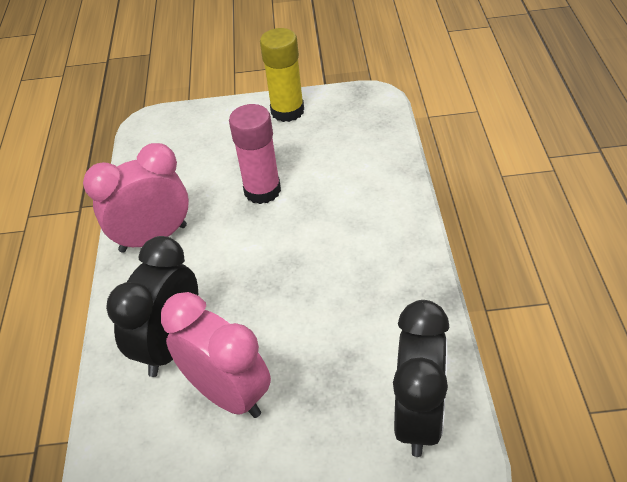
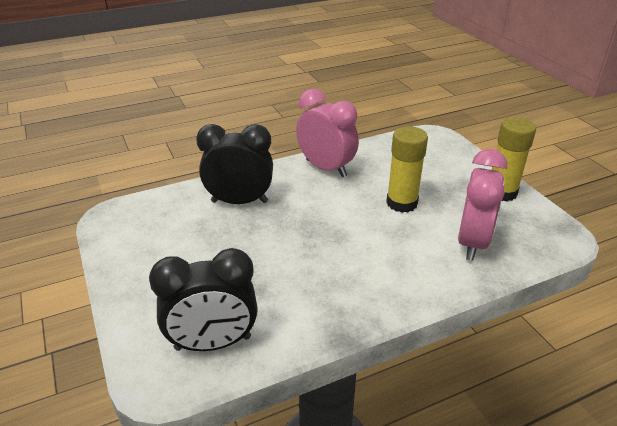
camera: 65 degrees right, 10 degrees down
pink clock [161,292,271,418] -> pink clock moved to [458,149,507,261]
pink glue stick [229,104,281,204] -> yellow glue stick [386,126,428,213]

